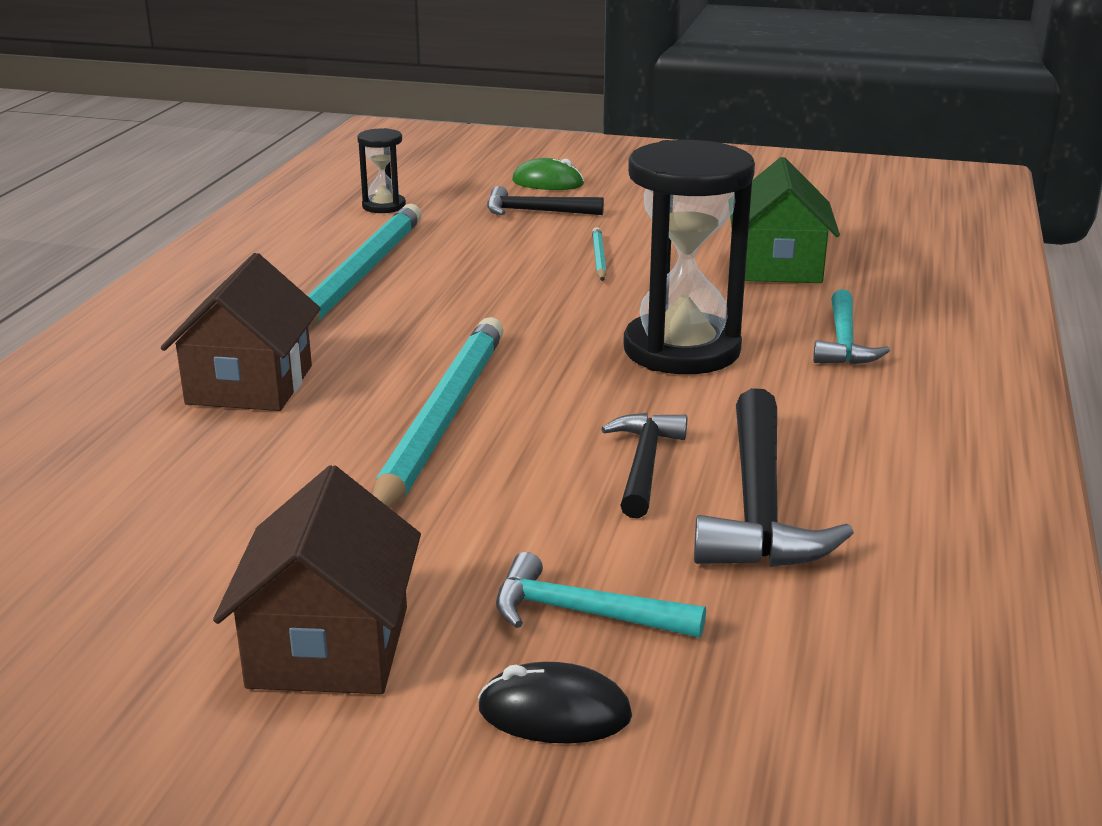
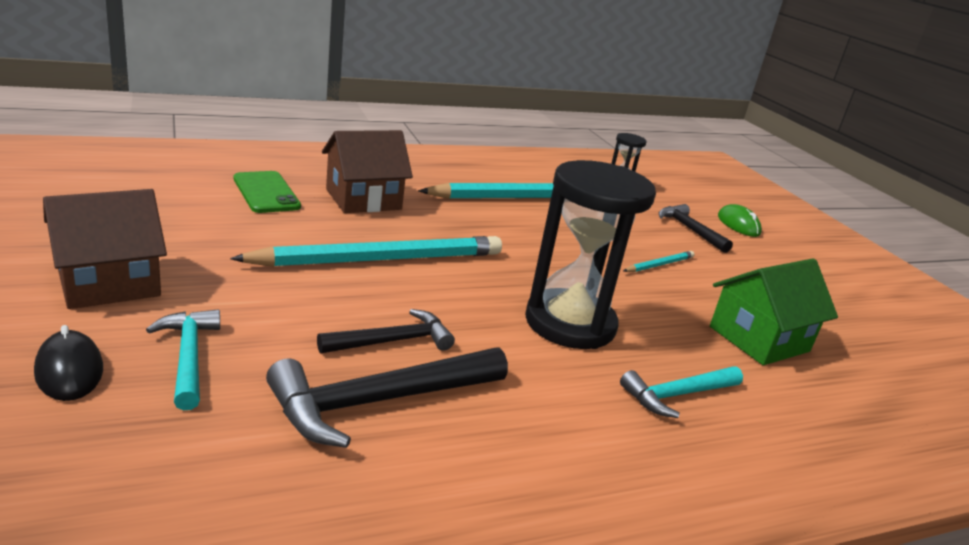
camera: 50 degrees right, 0 degrees up
none -> green phone [234,171,301,213]

